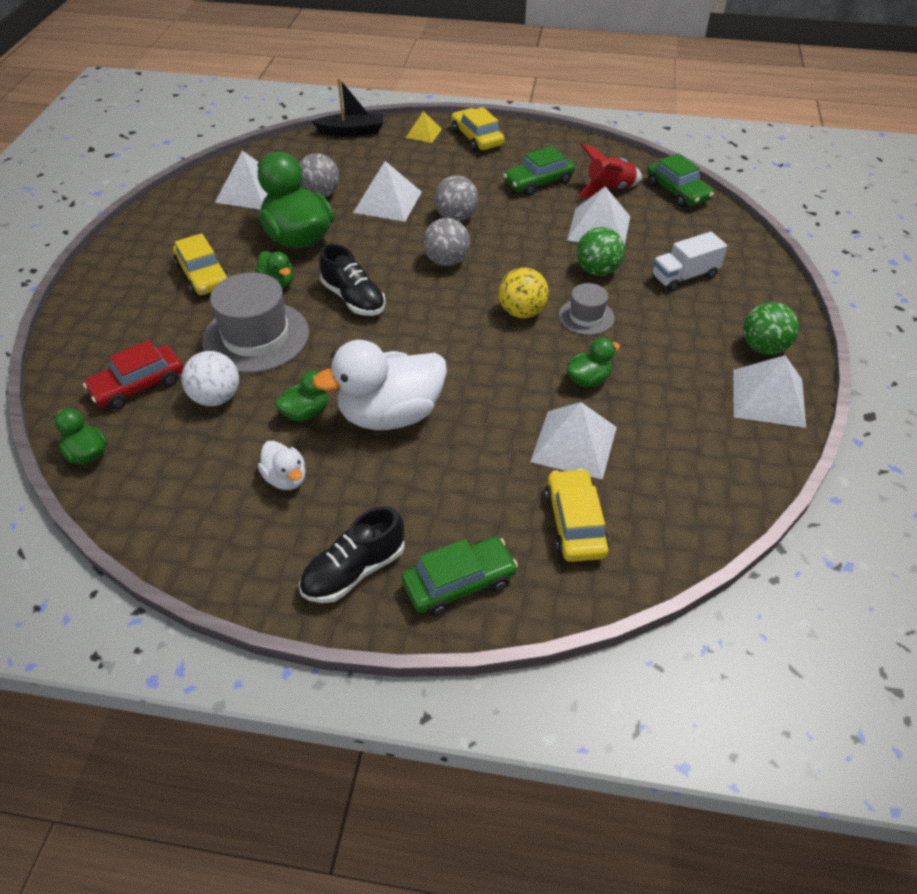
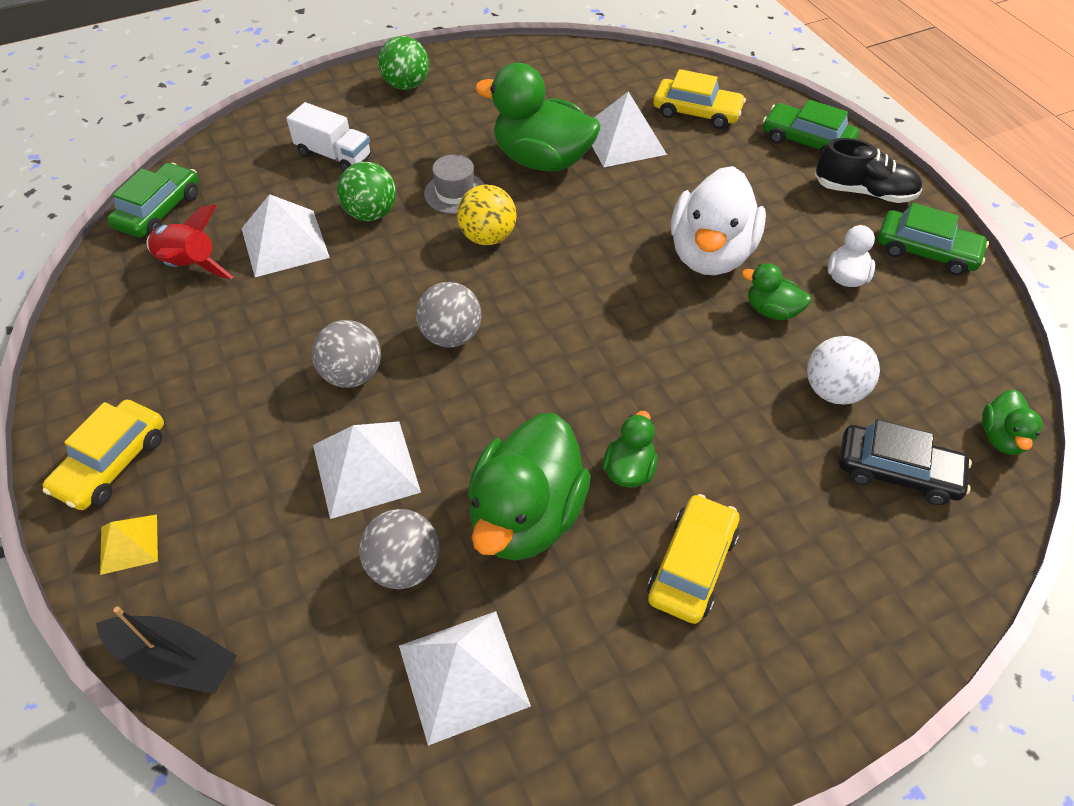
camera: 125 degrees left, 5 degrees up
red car [83,340,183,410] -> black car [839,419,972,505]
grey hat [202,272,309,373] -> none
black boat [312,78,384,136] -> black boat turned 150 degrees clockwise [96,606,237,694]
white duck [313,340,447,430] -> white duck turned 75 degrees clockwise [671,166,766,275]
black shoe [319,244,386,316] -> none
green car [503,146,575,196] -> green car moved to [878,203,989,275]
yellow car [545,469,610,562] -> yellow car turned 120 degrees counterclockwise [653,69,746,129]
green duck [567,338,620,388] -> green duck [475,63,600,171], size x2.07
white pyramid [733,355,806,428] -> none

